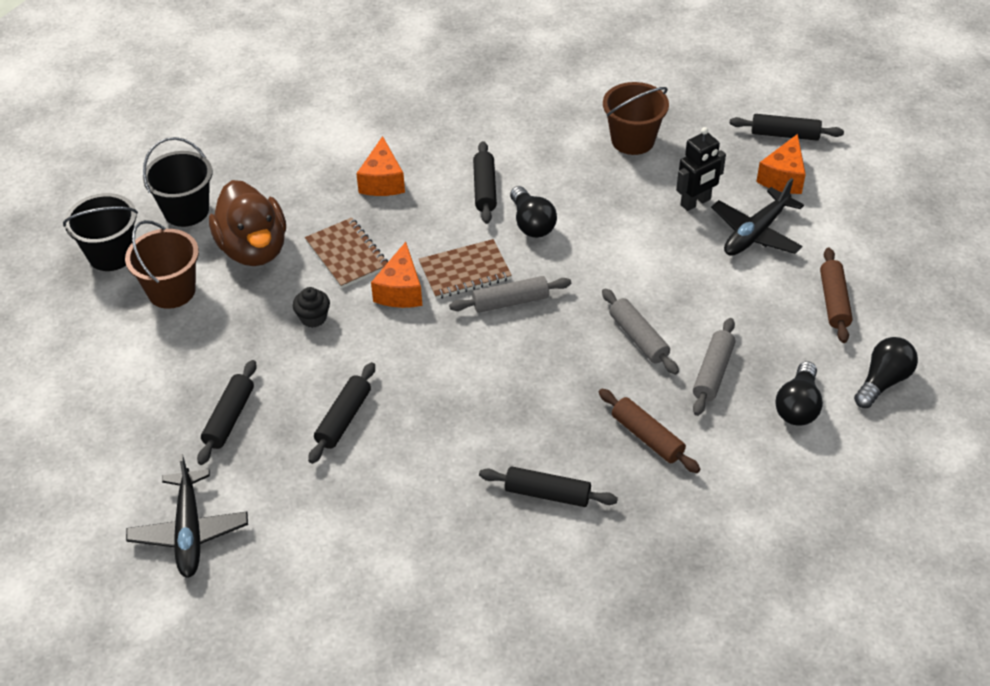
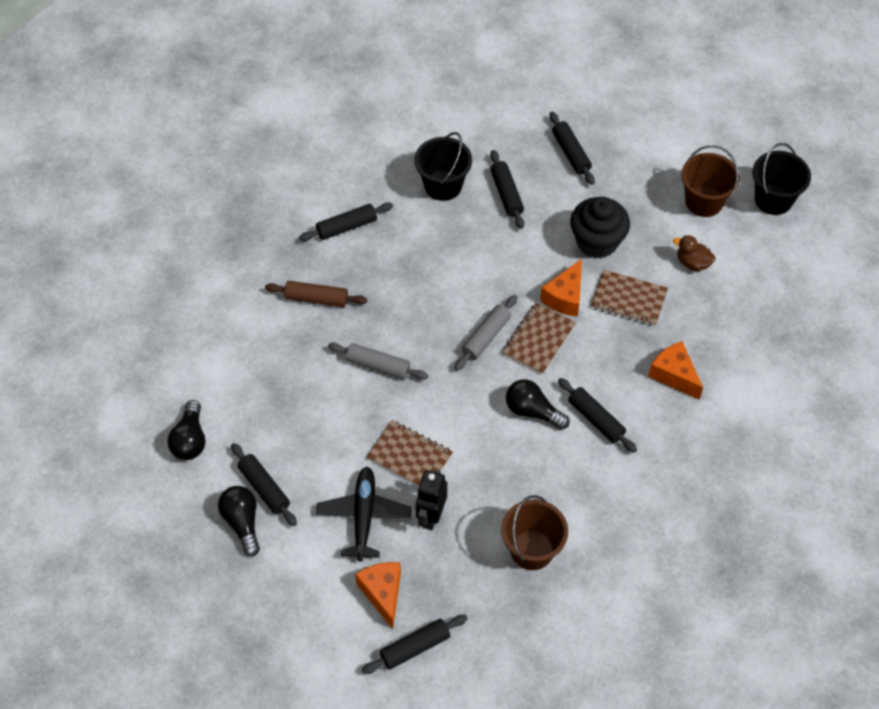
camera: 140 degrees right, 10 degrees up
black plane [126,454,248,578] -> none
black bucket [143,137,212,227] -> black bucket moved to [415,132,472,201]
brown duck [209,180,286,266] -> brown duck [673,236,716,271], size x0.47
black cupcake [293,287,330,328] -> black cupcake [570,197,630,259], size x1.98
orange cheese [371,242,422,308] -> orange cheese turned 120 degrees counterclockwise [540,259,582,317]
grey rolling pin [693,318,735,416] -> none
black light bulb [775,361,823,426] -> black light bulb moved to [218,486,260,557]
brown rolling pin [820,247,853,343] -> black rolling pin [231,443,297,526]
none -> brown notebook [367,420,453,486]

